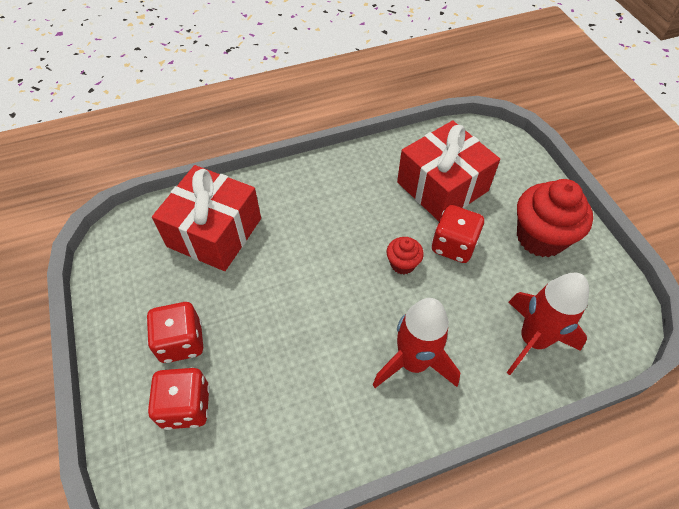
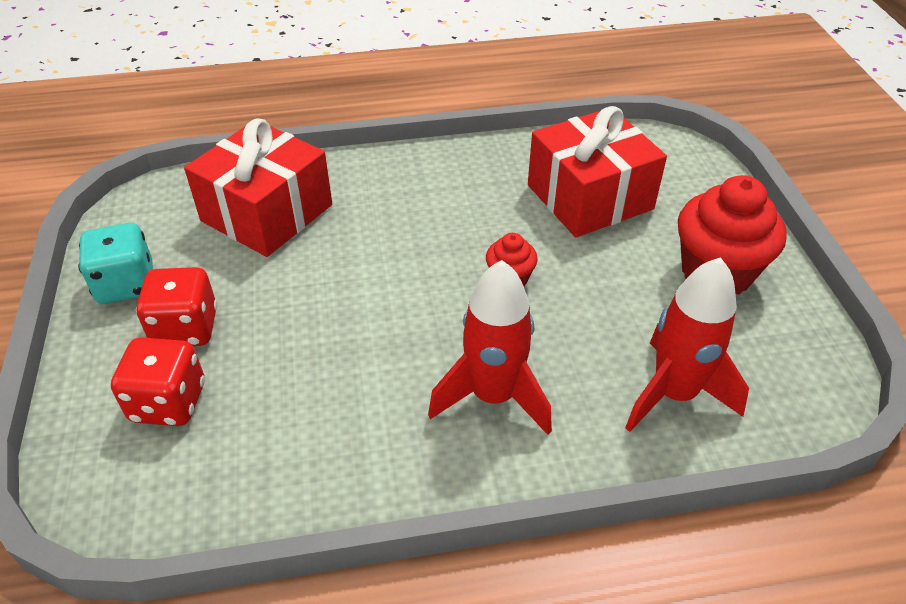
camera: 10 degrees right, 10 degrees down
red dice [432,205,484,263] -> none
none -> turquoise dice [78,223,153,304]

